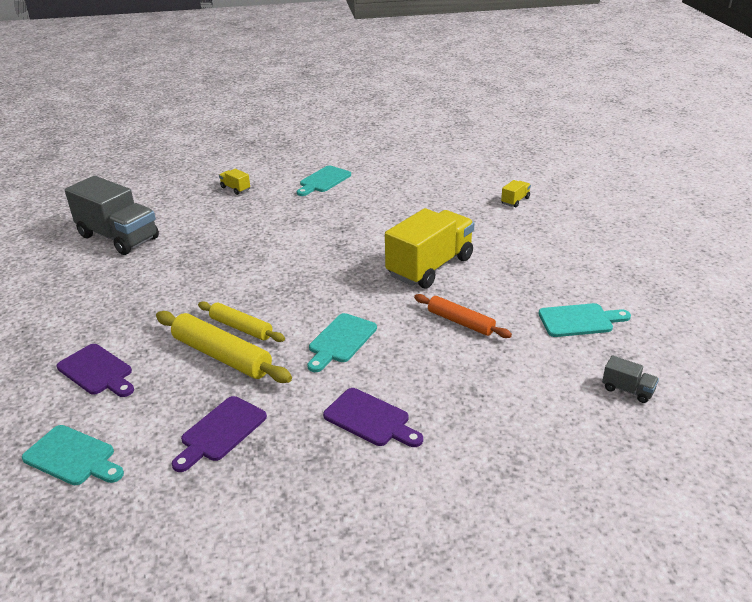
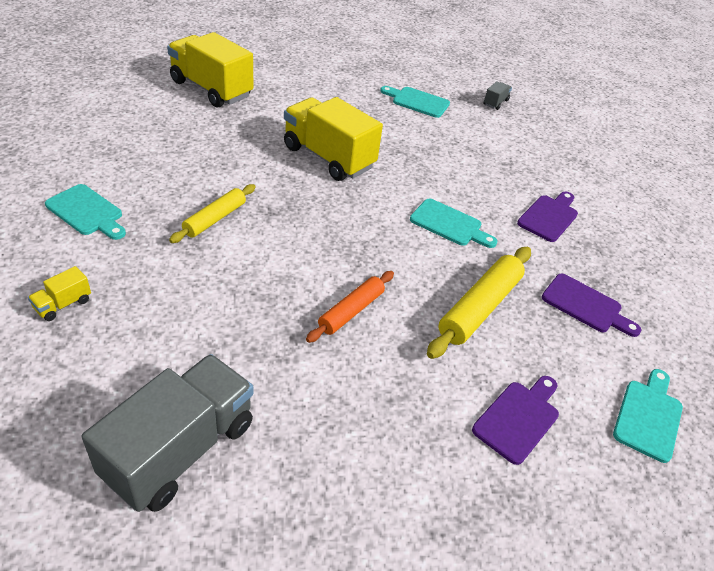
camera: 95 degrees left, 10 degrees up
yellow rolling pin [198,301,285,342] -> yellow rolling pin moved to [169,184,256,243]
orange rolling pin [414,294,512,338] -> orange rolling pin moved to [306,271,394,343]
yellow truck [501,180,531,208] -> yellow truck [167,32,253,108], size x2.43
turquoise cutting board [538,303,631,337] -> turquoise cutting board turned 60 degrees counterclockwise [380,86,450,118]

